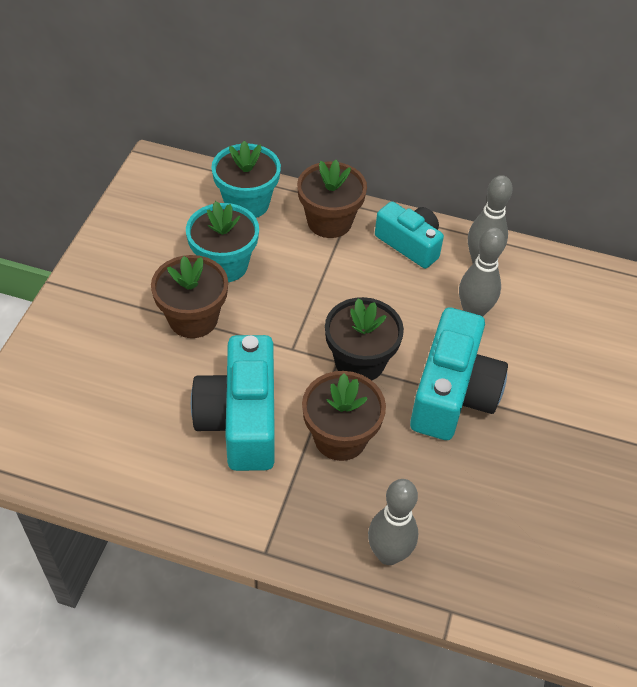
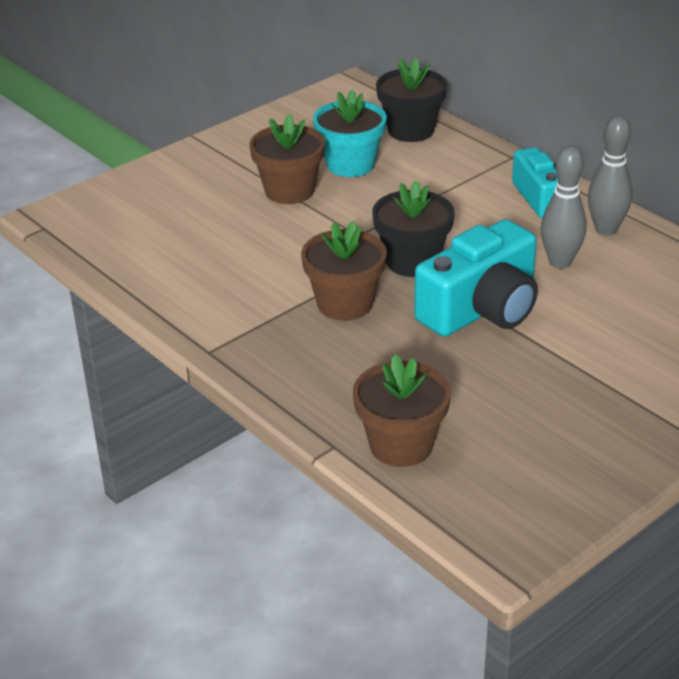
camera: 35 degrees right, 15 degrees down
turquoise camera [191,335,275,471] -> none
turquoise flower pot [211,141,281,218] -> black flower pot [376,58,447,142]
brown flower pot [297,160,367,238] -> brown flower pot moved to [353,354,451,467]
grey bowling pin [368,479,418,565] -> none

